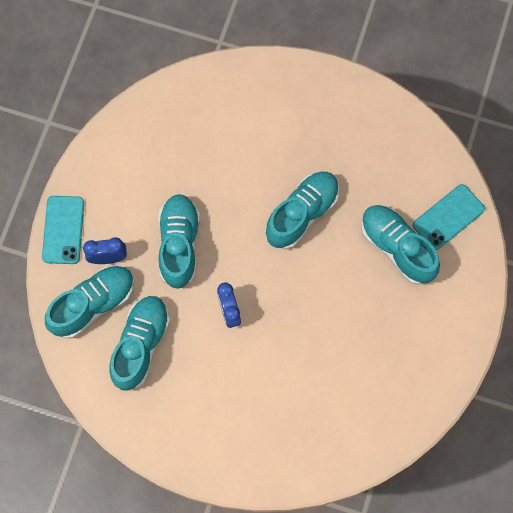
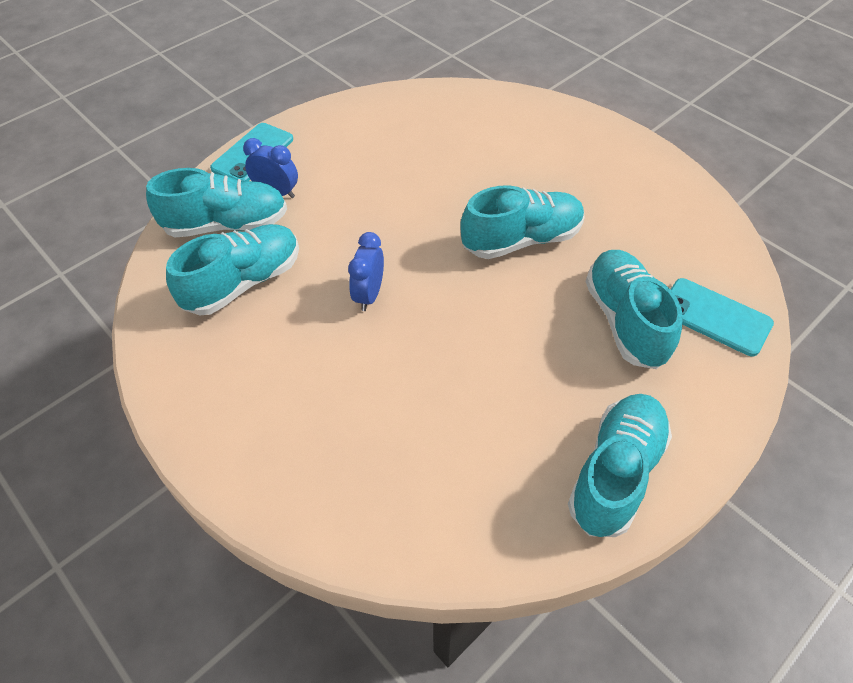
camera: 30 degrees right, 20 degrees down
turquoise shoe [158,194,200,289] -> turquoise shoe moved to [568,394,672,537]
turquoise phone [413,184,485,250] -> turquoise phone turned 45 degrees clockwise [670,278,774,356]

